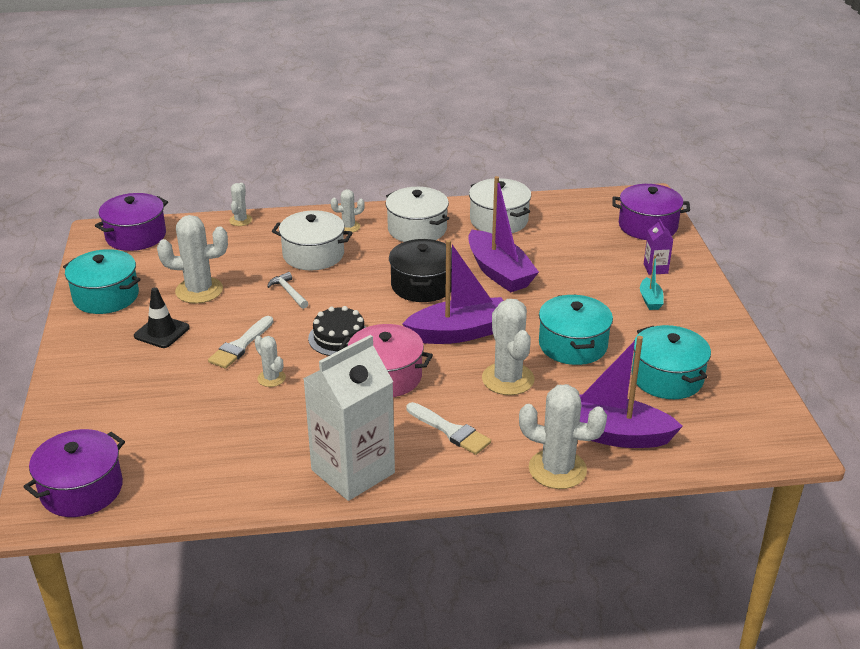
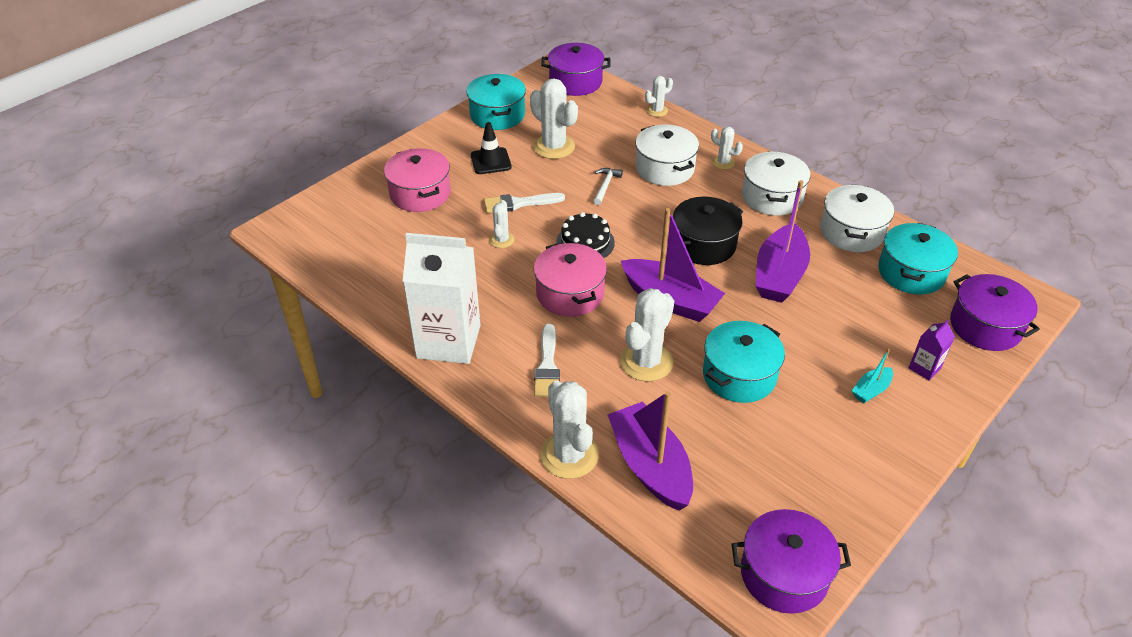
camera: 50 degrees right, 10 degrees up
purple pot [23,429,125,517] -> purple pot moved to [732,509,851,614]
turquoise pot [632,325,711,399] -> turquoise pot moved to [878,223,958,295]
none -> pink pot [384,148,451,212]

